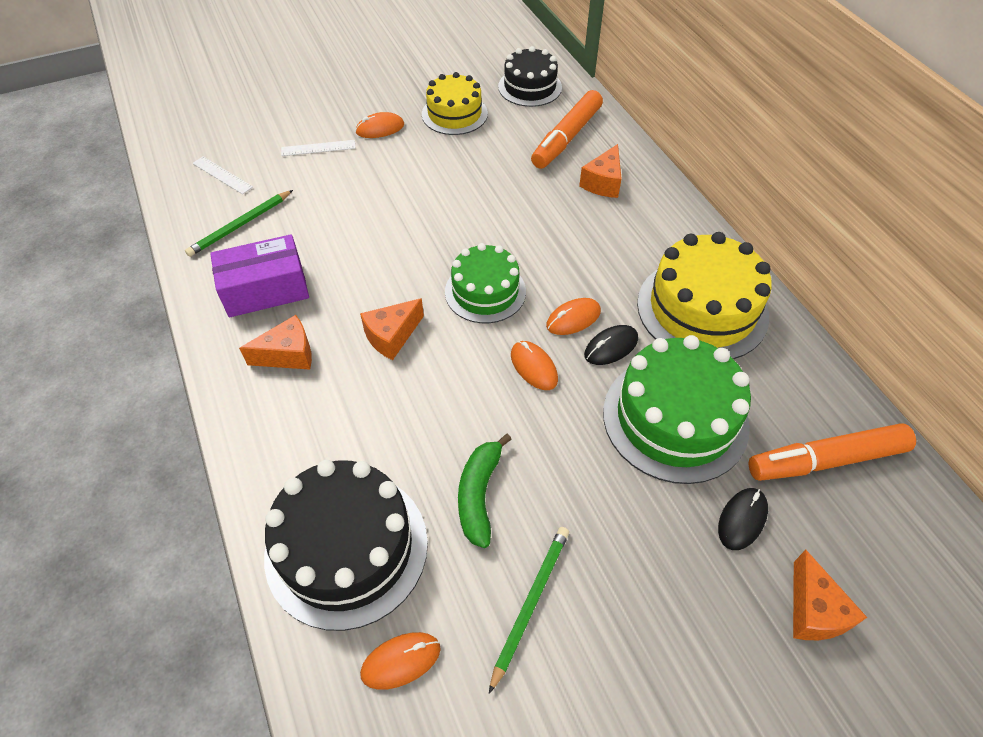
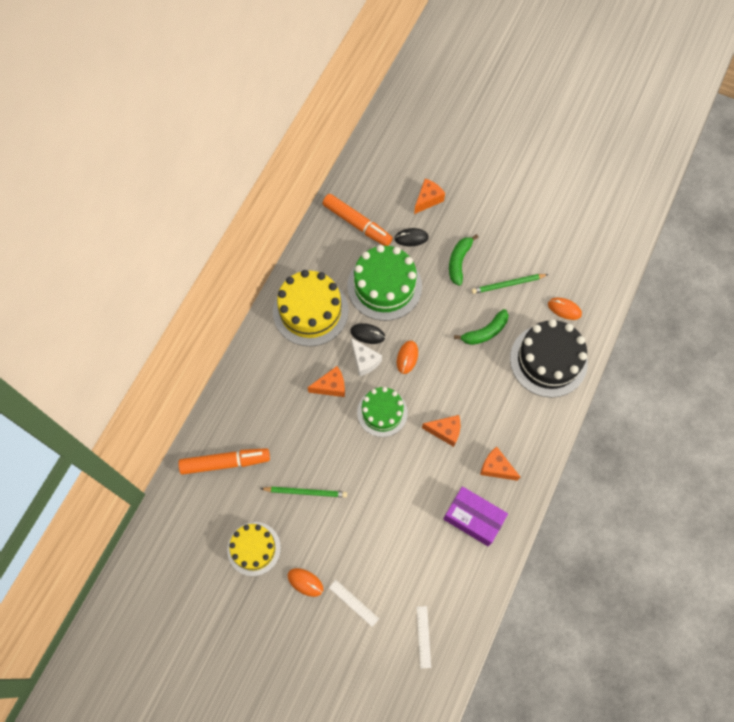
camera: 130 degrees left, 15 degrees up
green pencil [185,190,293,257] -> green pencil moved to [260,487,347,498]
black cake [498,46,562,107] -> none
orange mouse [546,298,601,335] -> white cheese [351,338,382,376]
orange cheese [579,144,622,198] -> orange cheese moved to [307,366,345,397]
none -> green banana [449,234,479,286]

